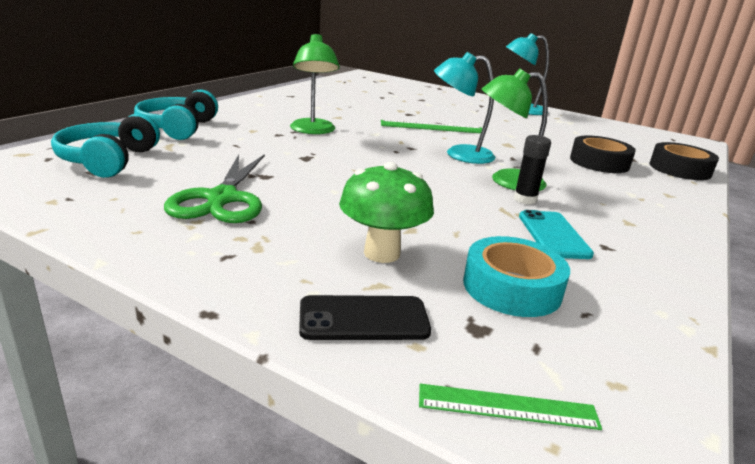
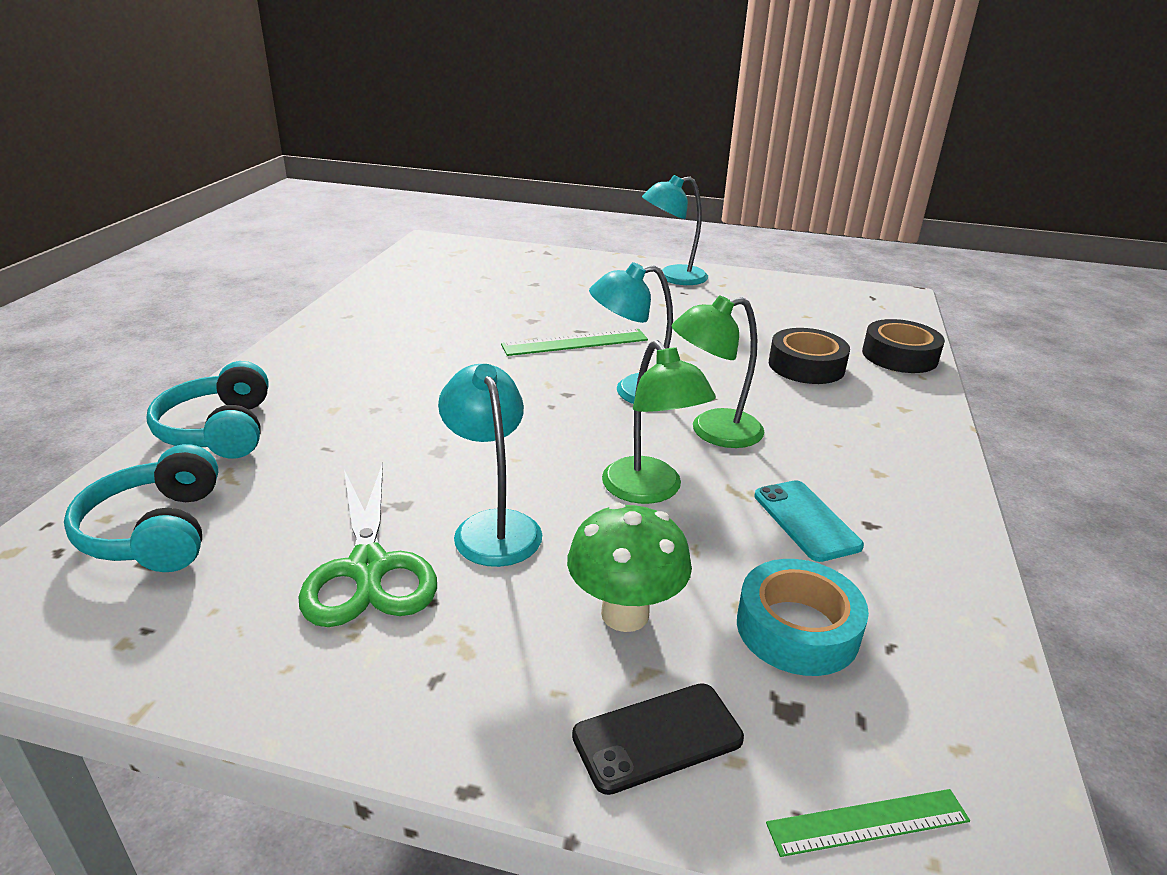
camera: 15 degrees left, 5 degrees up
green lamp [290,34,340,134] -> green lamp moved to [602,340,716,504]
black glue stick [514,135,551,205] -> none
none -> turquoise lamp [438,364,542,567]

